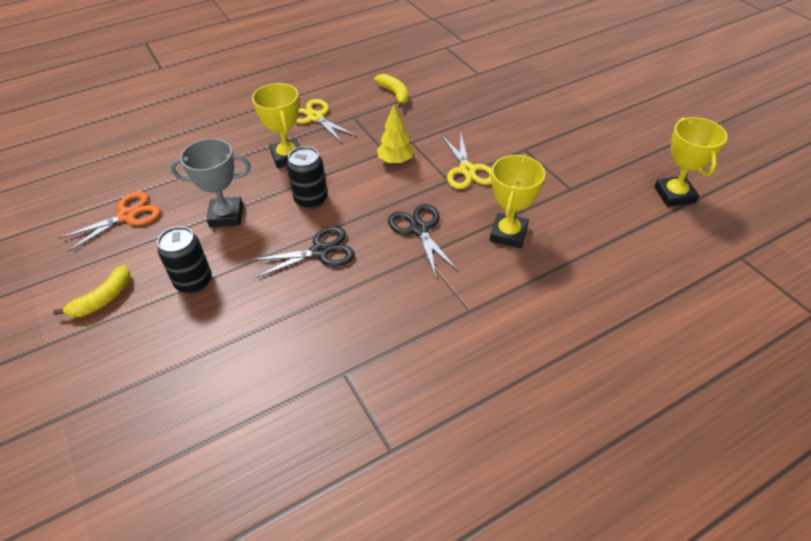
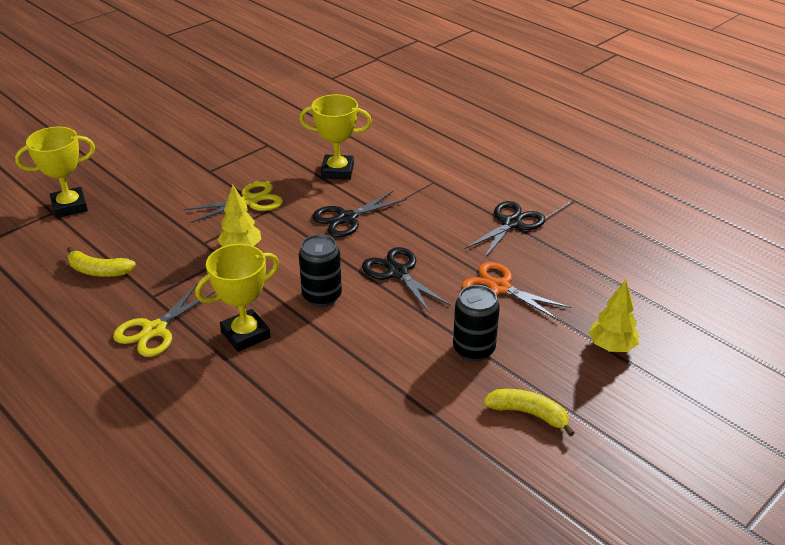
camera: 105 degrees left, 10 degrees down
orange scissors [58,192,160,252] -> orange scissors moved to [462,262,571,321]
grey trophy [170,138,251,227] -> none
yellow banana [374,74,409,108] -> yellow banana turned 120 degrees counterclockwise [67,247,136,277]
yellow trophy [654,117,728,207] -> yellow trophy moved to [15,126,95,218]
none -> black scissors [464,201,545,259]
none -> yellow tree [589,279,639,352]

